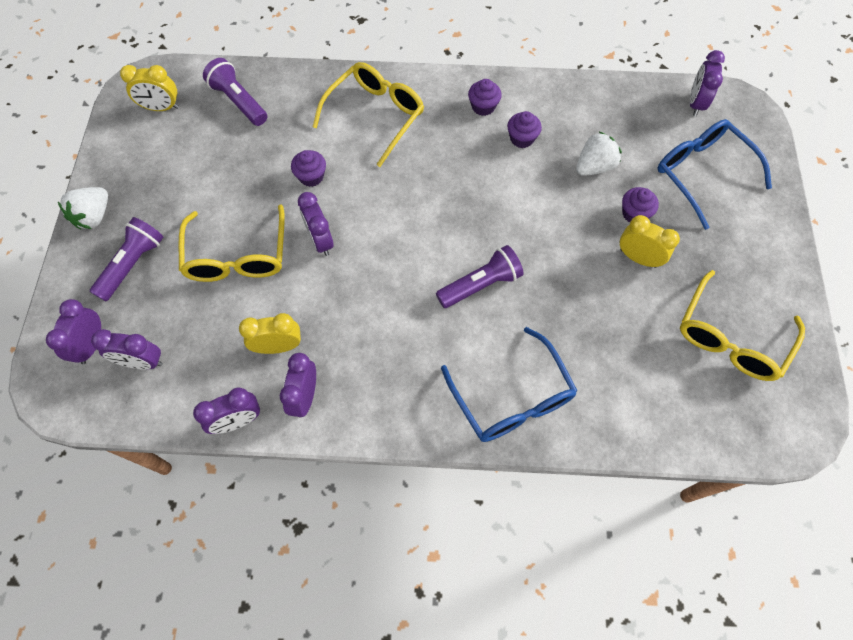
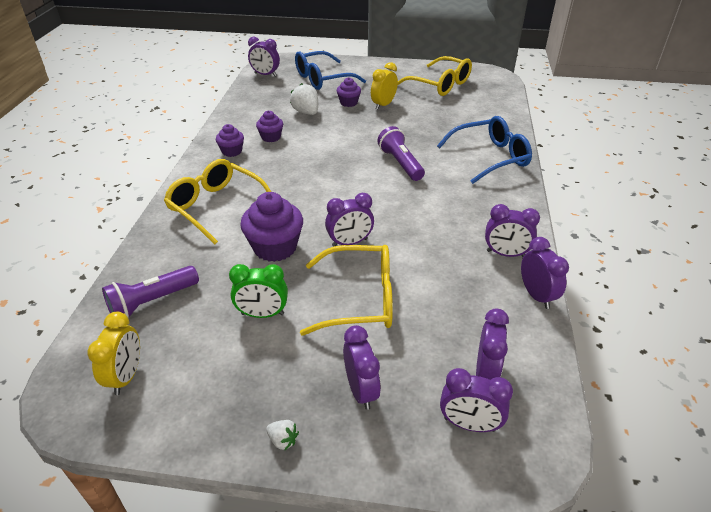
camera: 85 degrees left, 25 degrees down
white strawberry [58,187,108,229] -> white strawberry [266,420,299,450], size x0.52
purple flashlight [90,217,163,301] -> purple clock [343,325,381,410]
yellow clock [239,313,301,354] -> none
purple cupcake [291,150,326,187] -> purple cupcake [240,192,303,262], size x1.75
none -> green clock [229,264,288,318]

